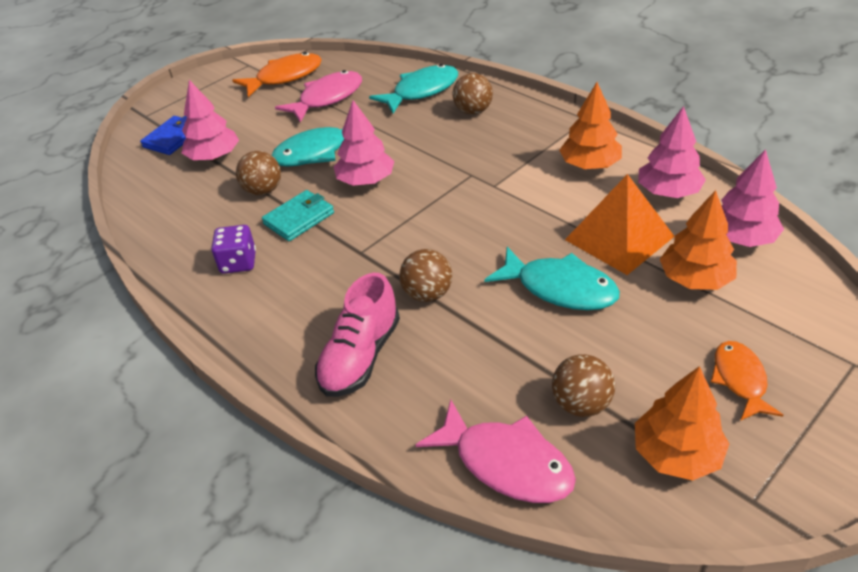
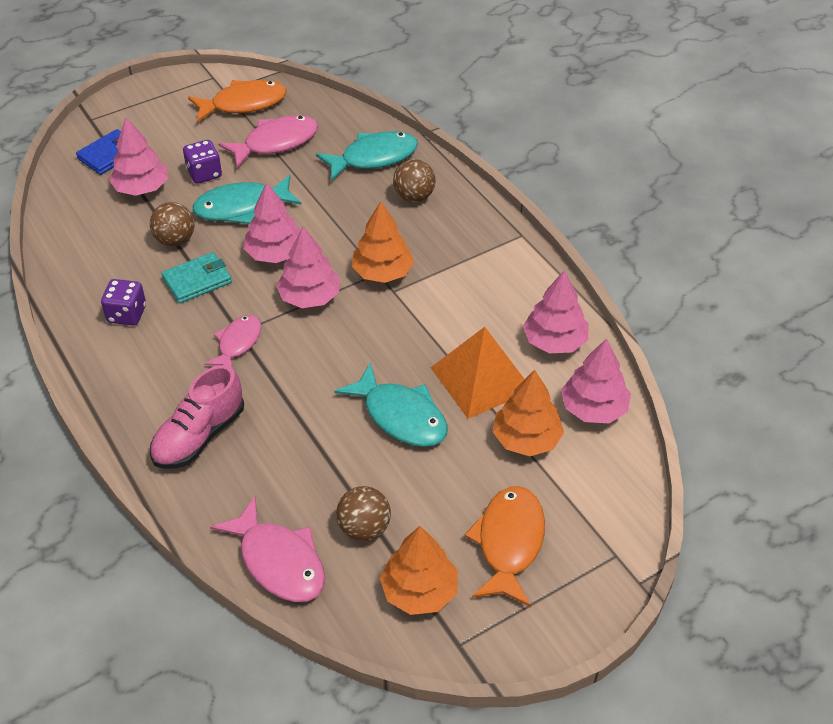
camera: 10 degrees right, 5 degrees up
brown ball [399,249,452,302] -> none
orange tree [559,82,622,169] -> orange tree moved to [351,201,414,283]
orange fish [711,341,783,421] -> orange fish [465,486,545,607], size x1.55
none -> purple dice [183,140,222,184]
none -> pink fish [204,315,261,369]
none -> pink tree [276,226,340,308]

